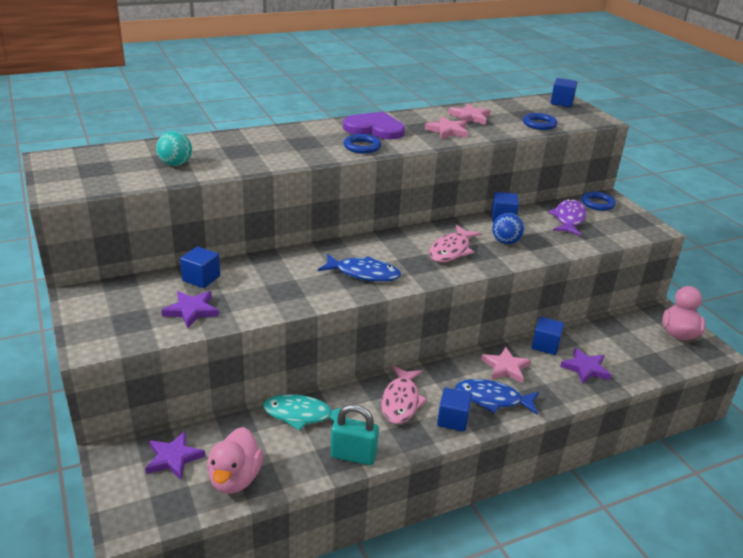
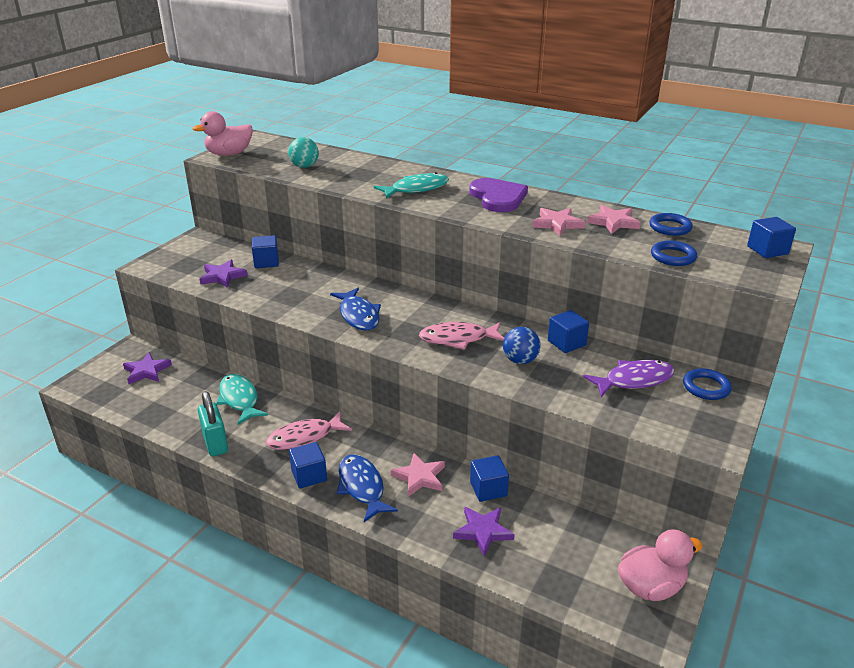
camera: 55 degrees right, 0 degrees up
pink duck [207,427,263,494] -> pink duck moved to [193,111,253,156]
blue ring [344,134,381,154] -> blue ring moved to [649,213,693,236]
none -> turquoise fish [374,172,449,198]

